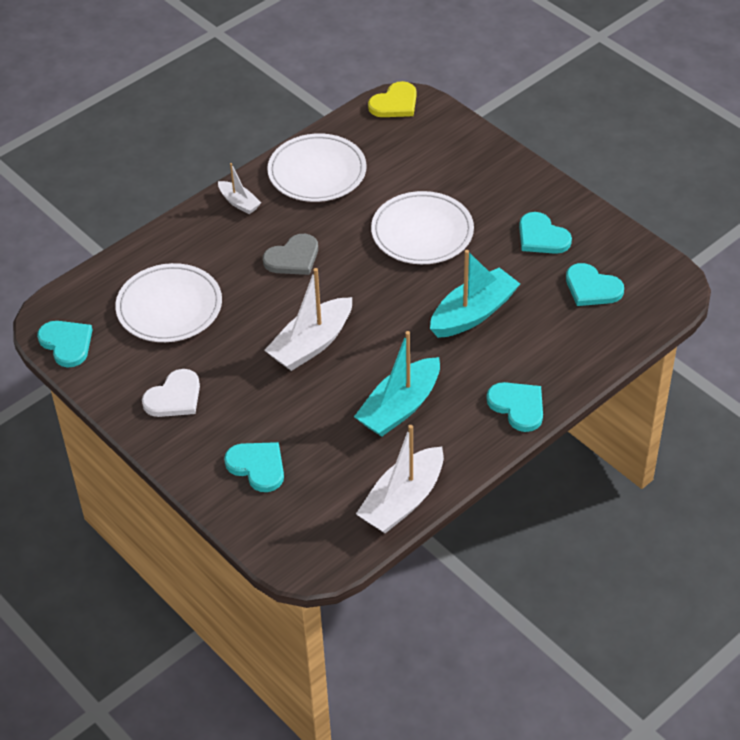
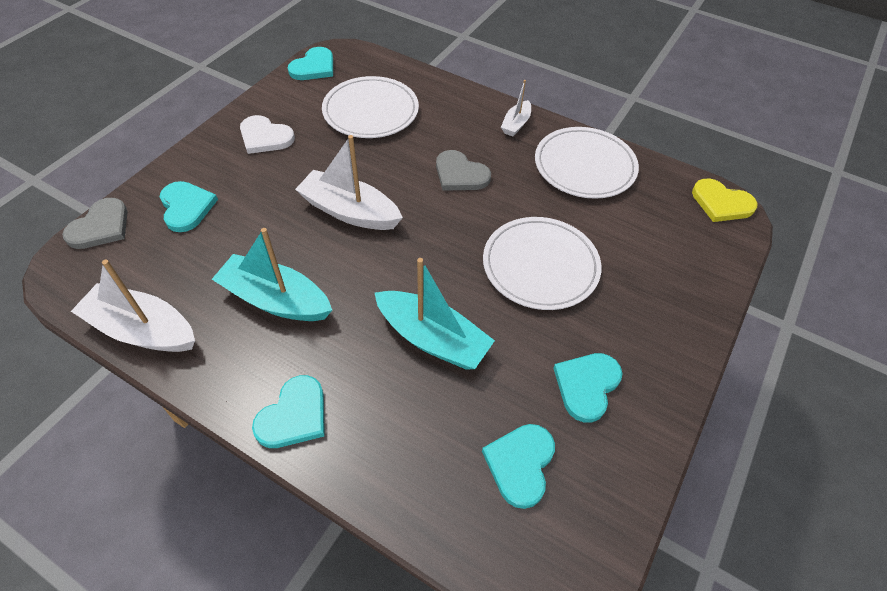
camera: 70 degrees right, 5 degrees up
turquoise heart [224,442,284,492] -> turquoise heart turned 45 degrees counterclockwise [160,181,218,232]
none -> grey heart [62,198,128,249]

